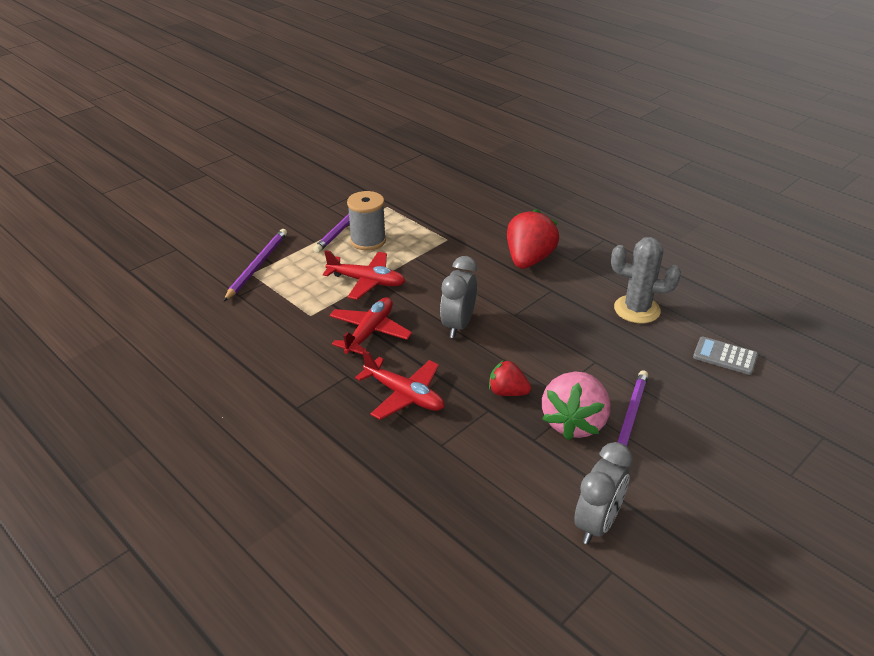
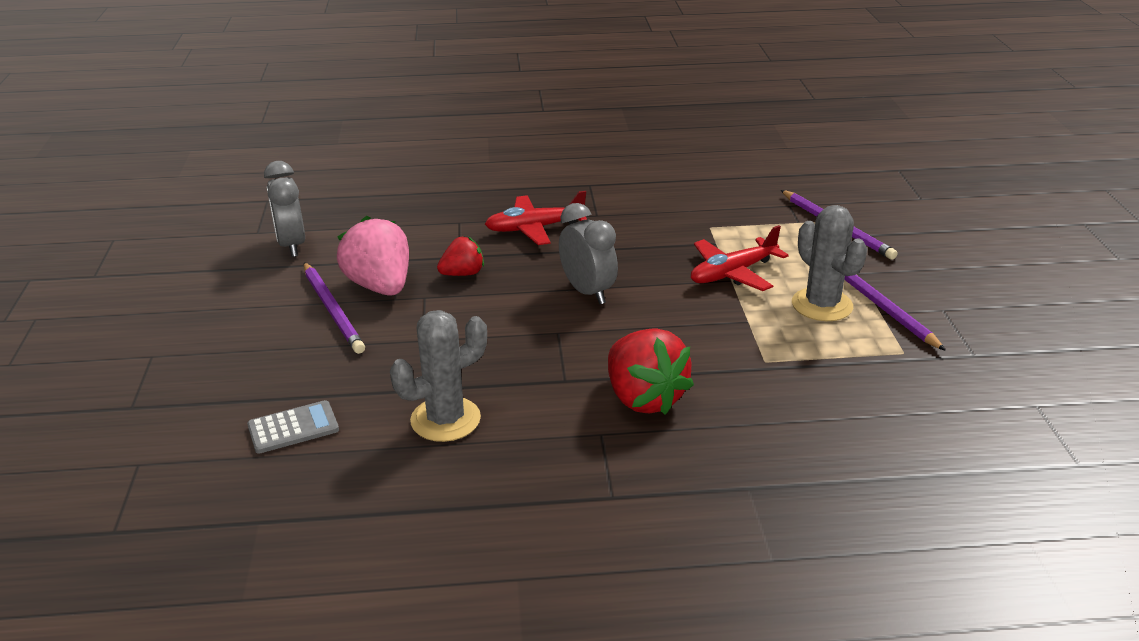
camera: 130 degrees right, 5 degrees down
red plane [329,297,412,355] -> none
grey spool [347,191,386,250] -> grey cactus [792,205,867,321]

